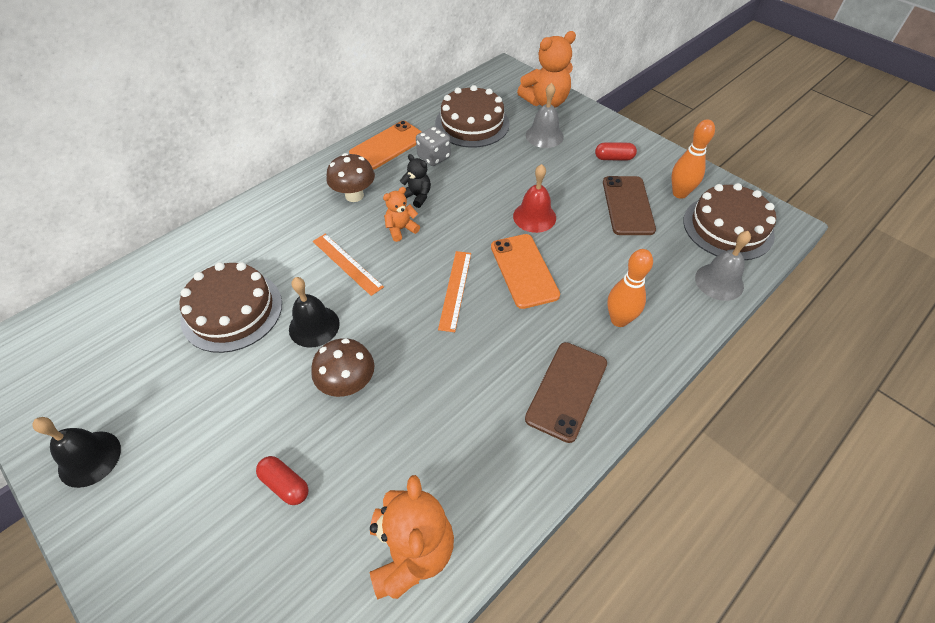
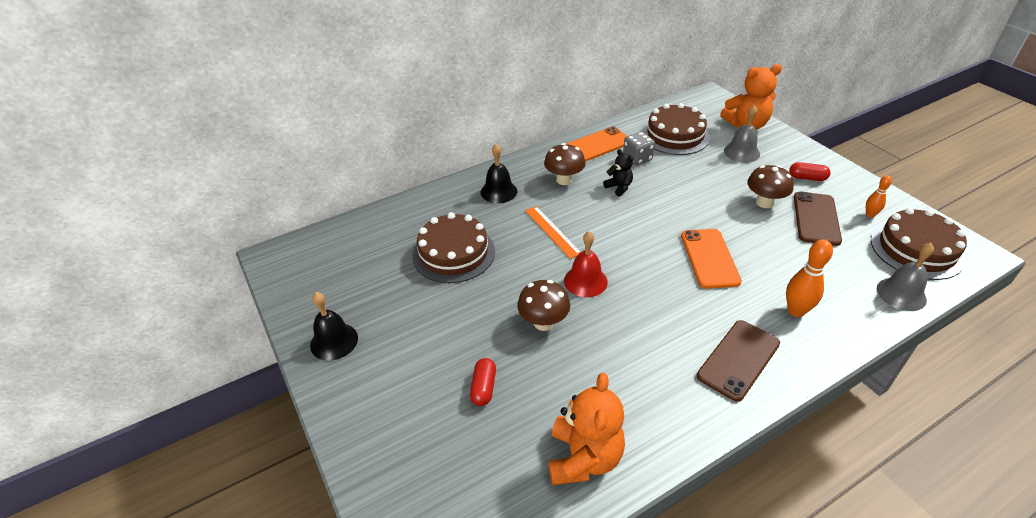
camera: 15 degrees right, 10 degrees down
red capsule [256,456,309,505] -> red capsule turned 45 degrees clockwise [470,358,496,406]
black bell [289,277,340,348] -> black bell moved to [481,144,517,203]
orange teddy bear [383,187,420,242] -> none
orange ruler [438,251,471,332] -> none
red bell [513,164,556,233] -> red bell moved to [564,231,608,297]
orange bowling pin [671,119,715,199] -> orange bowling pin [866,175,892,218], size x0.59
none -> brown mushroom [747,165,794,208]

